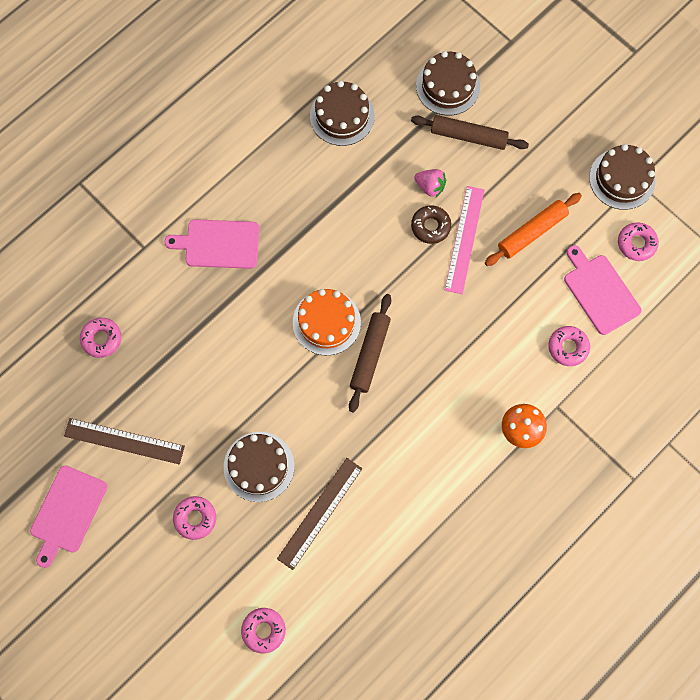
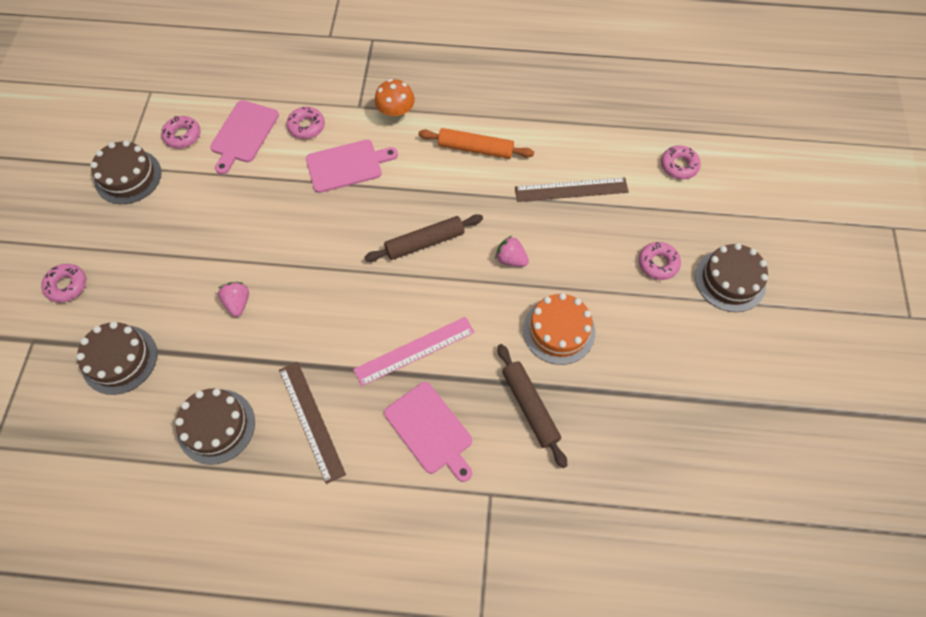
camera: 130 degrees left, 10 degrees down
pink cutting board [30,465,107,568] -> pink cutting board moved to [306,140,398,193]
brown ruler [64,418,185,464] -> brown ruler moved to [279,362,346,484]
pink donut [80,318,122,358] -> pink donut moved to [41,264,86,303]
brown cake [224,432,294,502] -> brown cake moved to [695,243,768,312]
orange cake [293,289,361,356] -> orange cake moved to [523,293,595,365]
brown rolling pin [411,115,529,150] -> brown rolling pin moved to [497,344,567,468]
brown donut [411,205,451,244] -> none
pink ruler [445,186,485,294] -> pink ruler moved to [353,317,475,386]
orange rolling pin [485,193,582,266] -> orange rolling pin moved to [418,128,534,159]
none -> pink strawberry [495,236,529,267]

